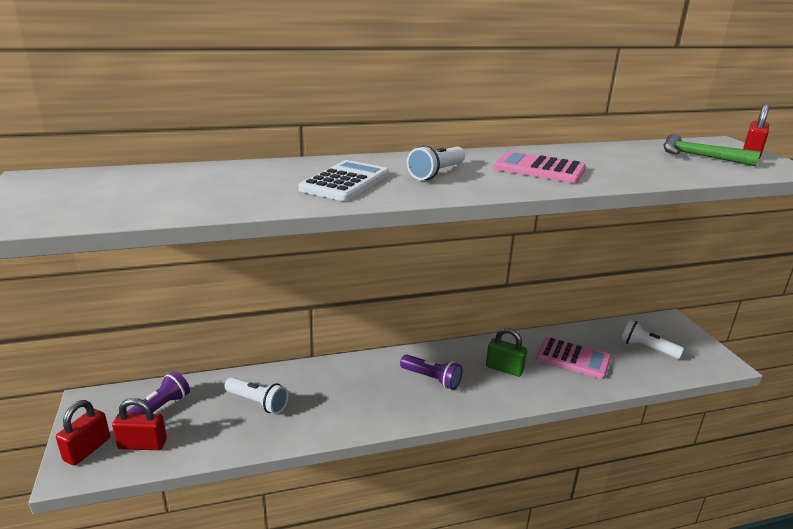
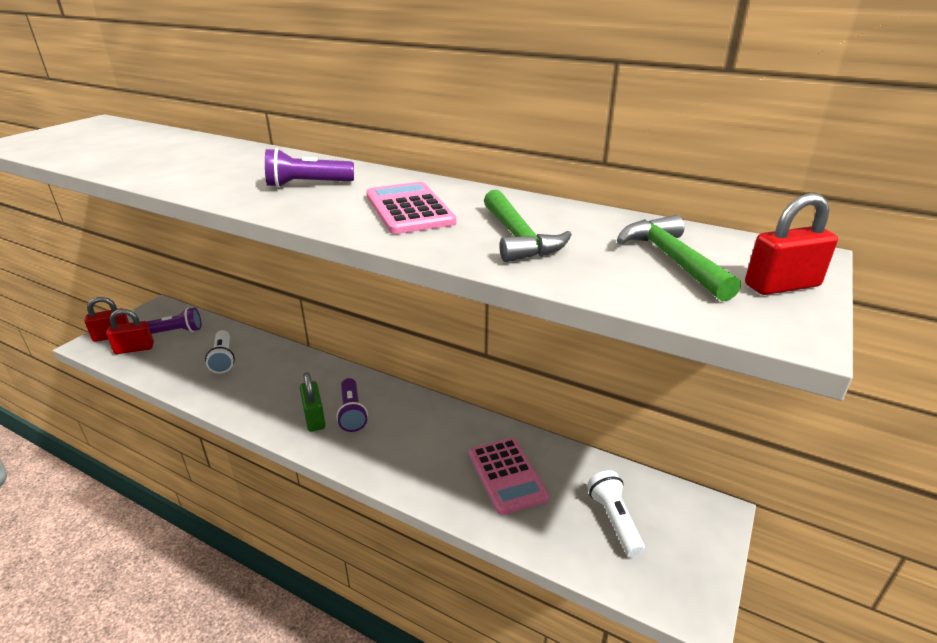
camera: 45 degrees right, 5 degrees up
red padlock [112,398,167,450] -> red padlock turned 60 degrees counterclockwise [106,309,154,354]
white calculator [298,160,389,201] -> none
white flashlight [407,145,465,180] -> purple flashlight [265,148,354,188]
green padlock [486,328,527,377] -> green padlock moved to [300,372,326,432]
none -> green hammer [484,190,572,262]

